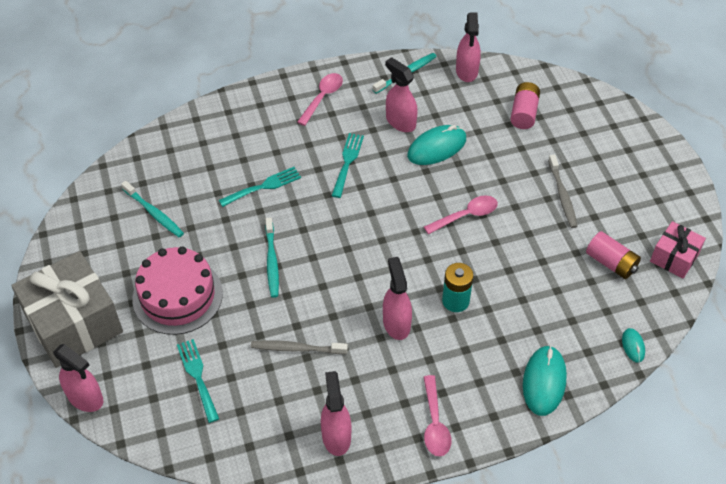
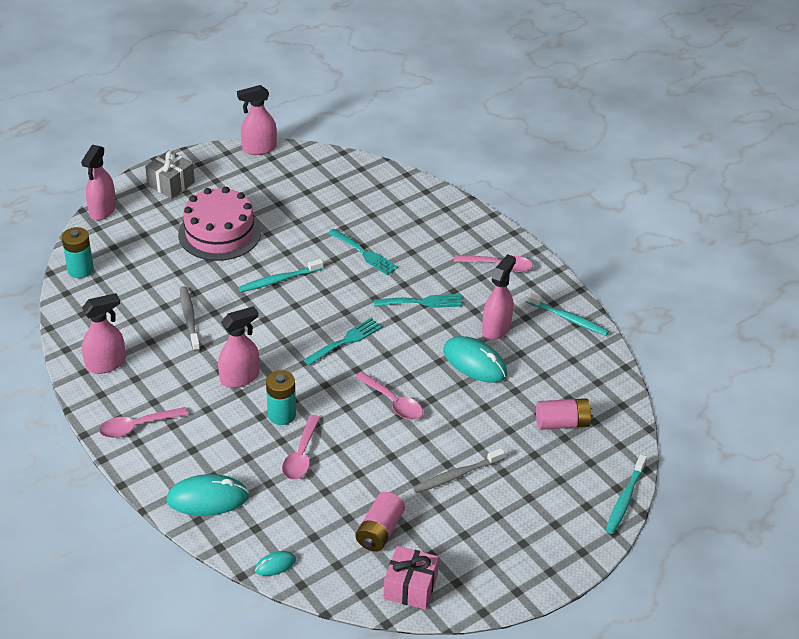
camera: 70 degrees right, 10 degrees down
grey gift [11,251,123,368] -> grey gift [145,150,195,199], size x0.52
turquoise toothbrush [121,181,184,237] -> turquoise toothbrush moved to [606,454,647,534]
turquoise fork [177,339,219,423] -> turquoise fork moved to [304,318,382,366]
pink spray bottle [456,12,481,82] -> pink spray bottle moved to [237,85,277,155]
none -> turquoise battery [62,227,94,278]
none -> pink spoon [282,415,320,480]

